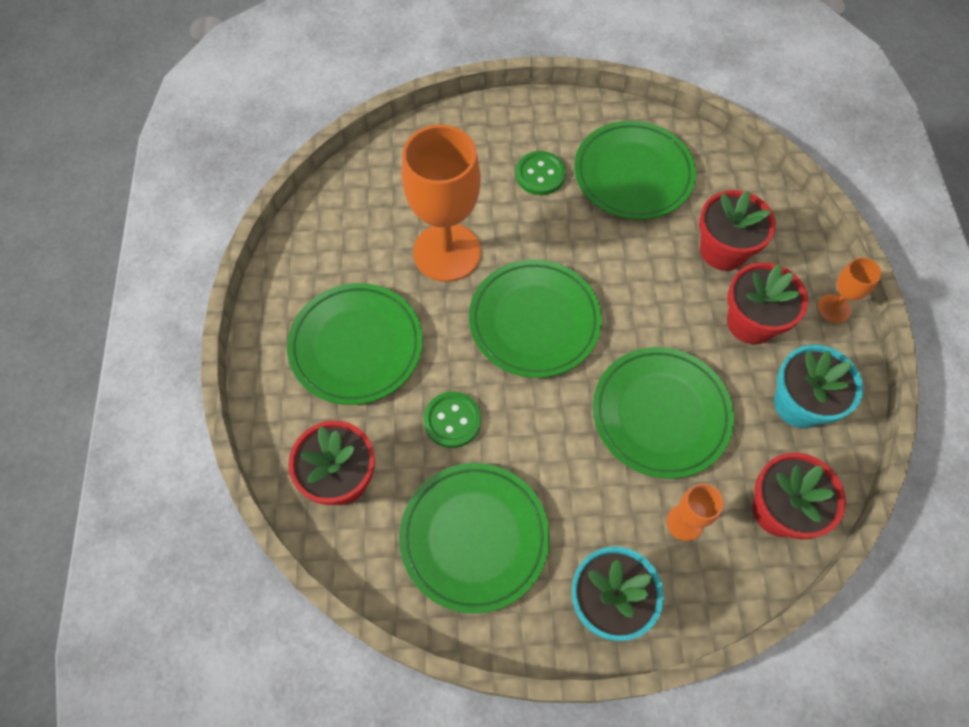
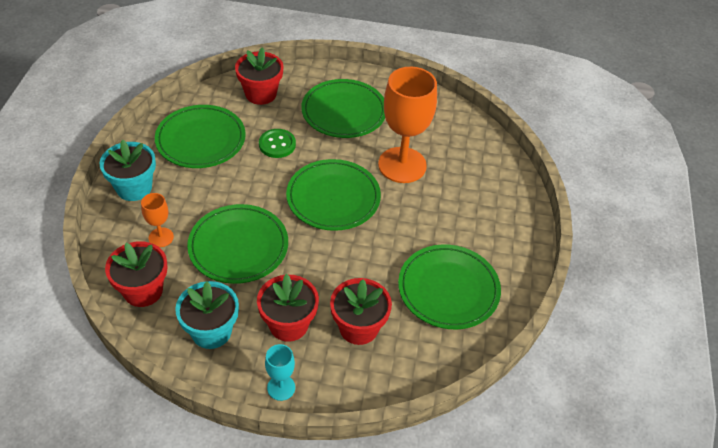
camera: 100 degrees right, 15 degrees down
green button [516,151,566,195] -> none
orange goblet [818,257,881,323] -> turquoise goblet [265,344,295,401]

